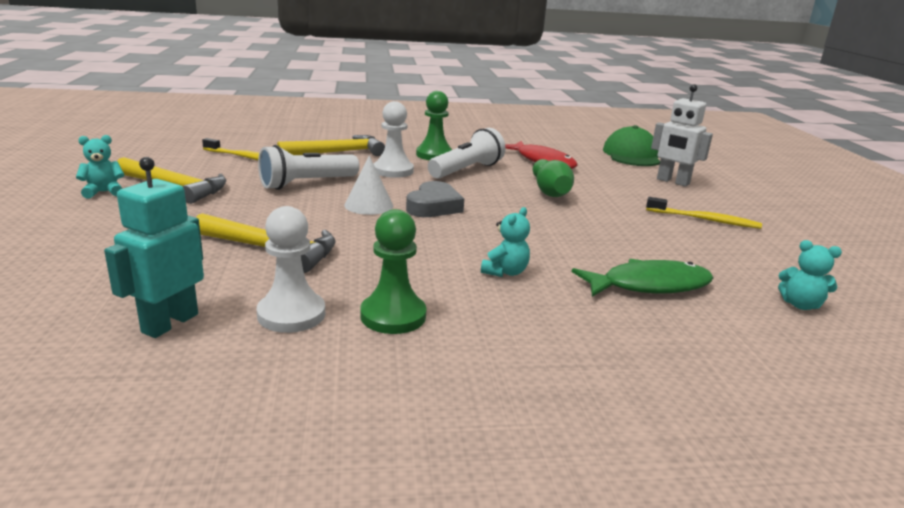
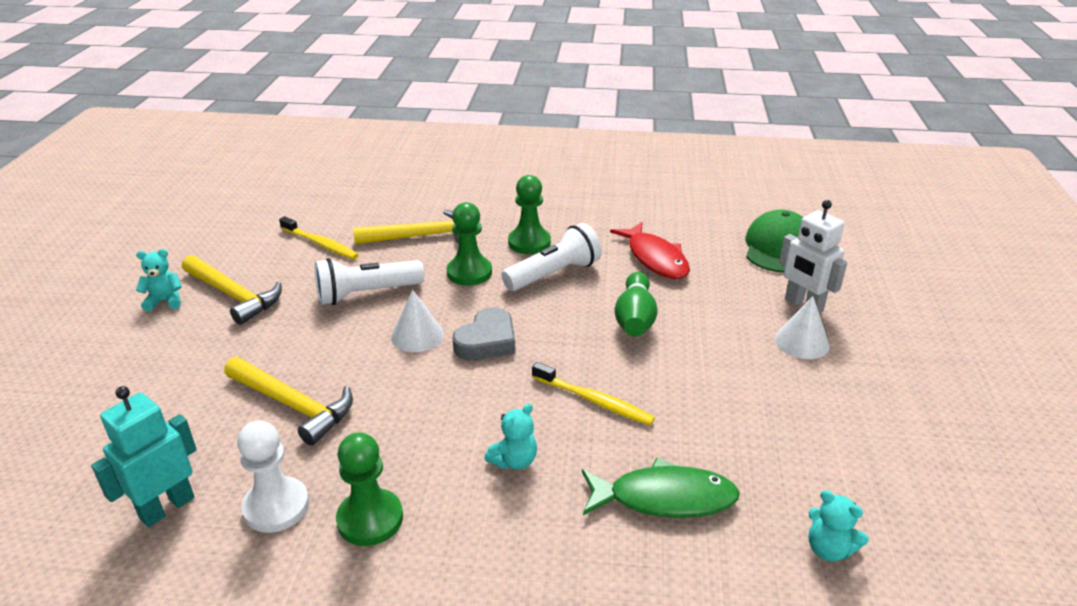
camera: 15 degrees right, 10 degrees up
white pawn [374,101,414,178] -> green pawn [447,202,492,285]
yellow toothbrush [646,197,762,229] -> yellow toothbrush moved to [532,362,655,425]
none -> white cone [775,296,830,359]

